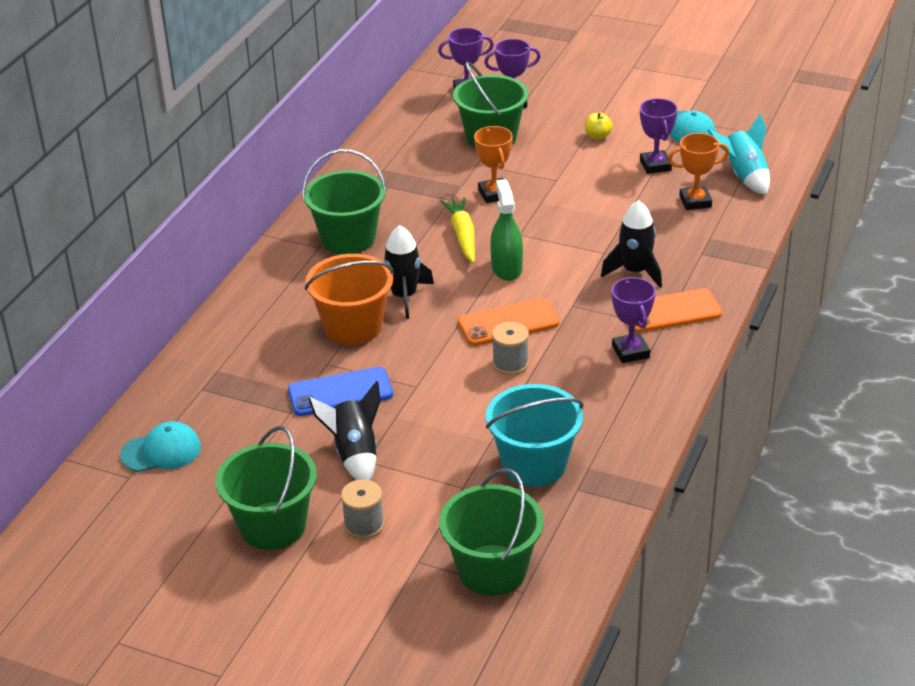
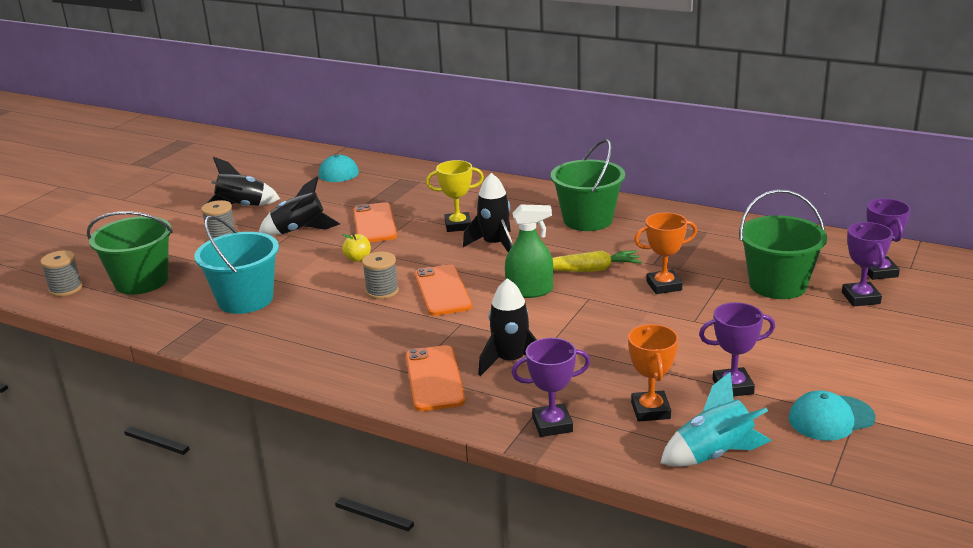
camera: 95 degrees right, 10 degrees down
green bucket [216,426,317,550] -> black rocket [205,157,280,206]
blue phone [288,367,393,416] -> orange phone [353,202,397,242]
orange bucket [305,254,394,345] -> yellow trophy [426,160,484,232]
yellow apple [585,112,613,140] -> yellow apple moved to [342,233,371,262]
purple trophy [612,277,656,363] -> purple trophy moved to [512,338,591,437]
none -> grey spool [40,251,82,297]

